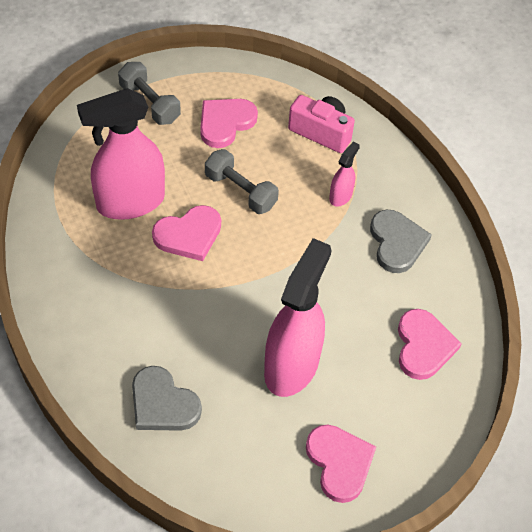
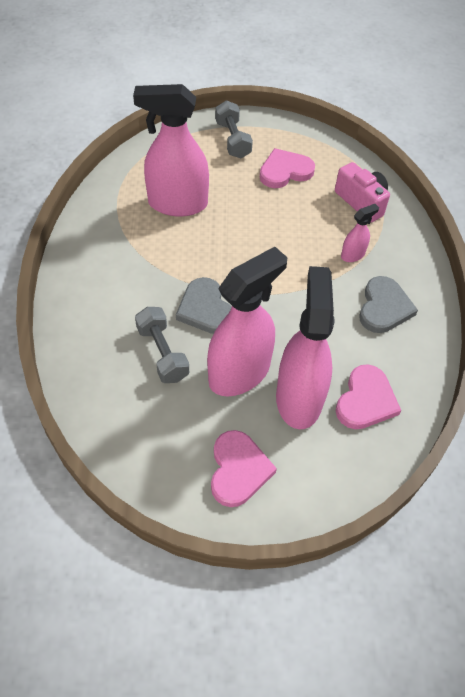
camera: 25 degrees right, 0 degrees up
grey heart [132,366,202,431] -> grey heart moved to [176,277,232,334]
pink heart [152,205,221,261] -> none
grey dumbbell [205,149,279,214] -> grey dumbbell moved to [135,307,189,383]
none -> pink spray bottle [276,266,335,430]

